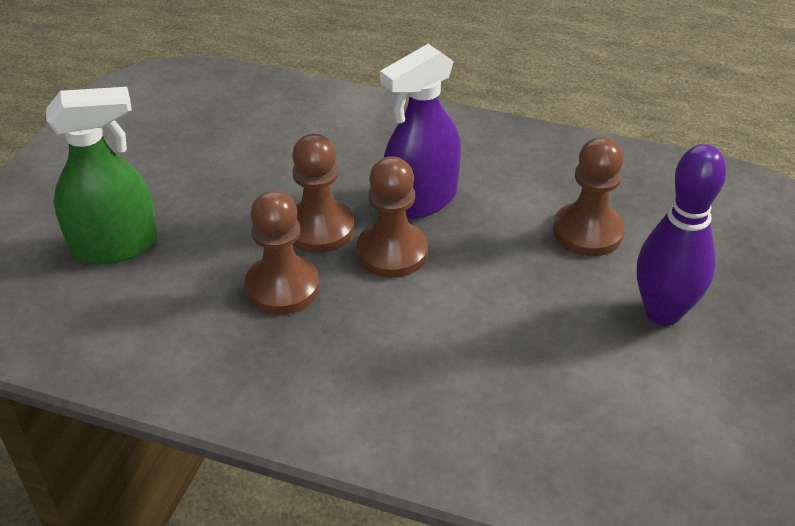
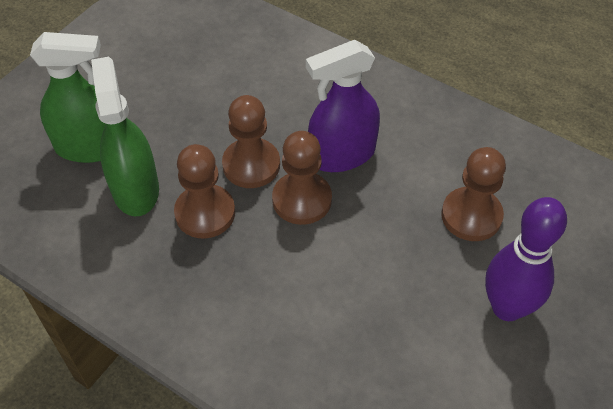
camera: 15 degrees right, 10 degrees up
none -> green spray bottle [91,57,159,216]

